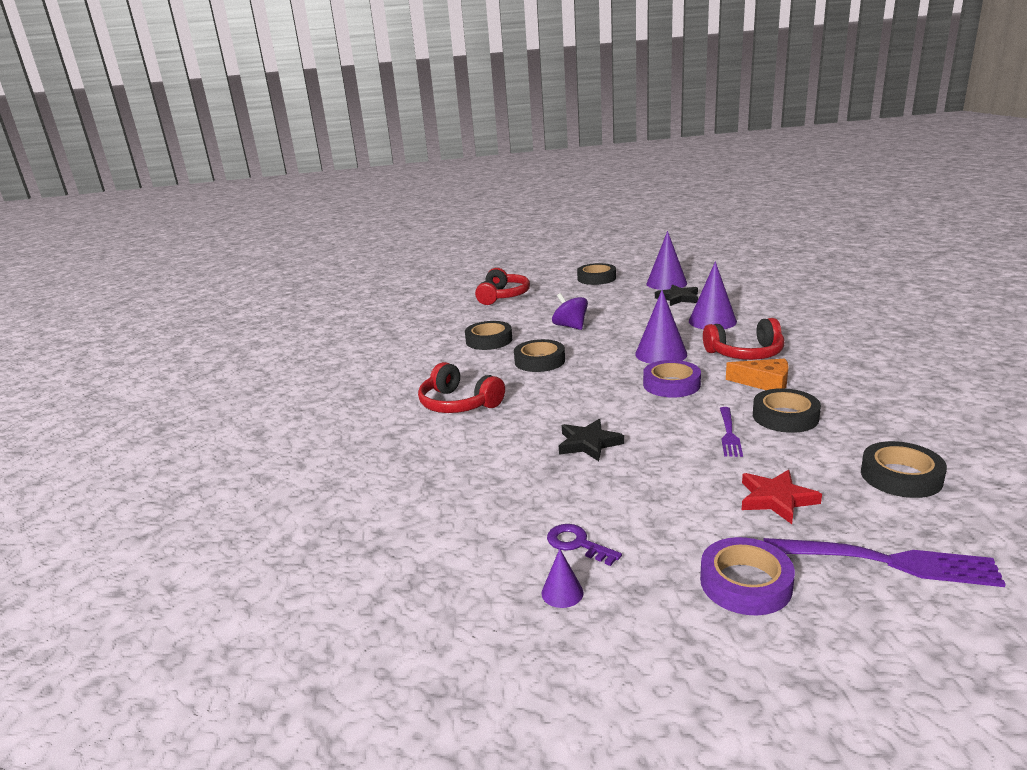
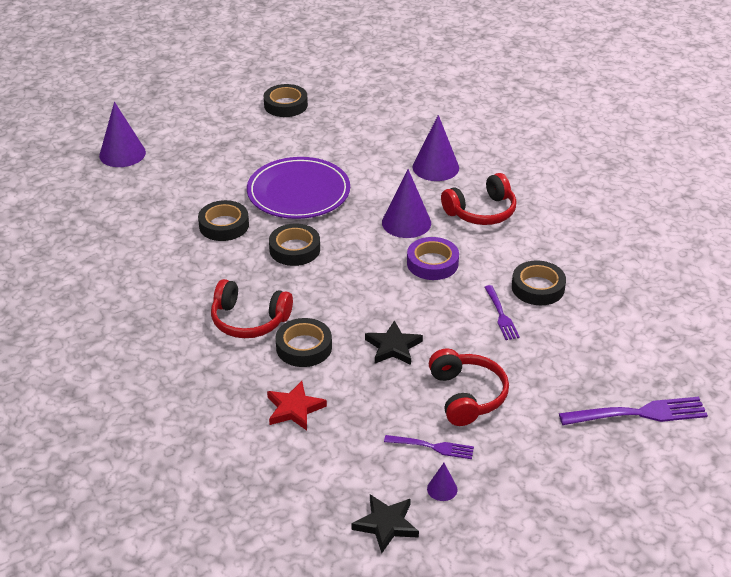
camera: 25 degrees left, 15 degrees up
red headphones [475,268,530,305] -> red headphones moved to [429,348,509,426]
purple key [547,524,622,566] -> purple fork [384,435,474,459]
purple spinning top [552,293,588,330] -> purple plate [247,157,350,219]
purple cone [646,231,687,290] -> purple cone moved to [99,102,146,167]
black star [655,284,698,306] -> black star moved to [351,494,419,553]
purple tape [700,537,795,615] -> none
orange cheese [726,359,789,390] -> none
red star [742,470,822,524] -> red star moved to [267,381,327,431]
black tape [861,441,947,498] -> black tape moved to [275,318,332,367]

